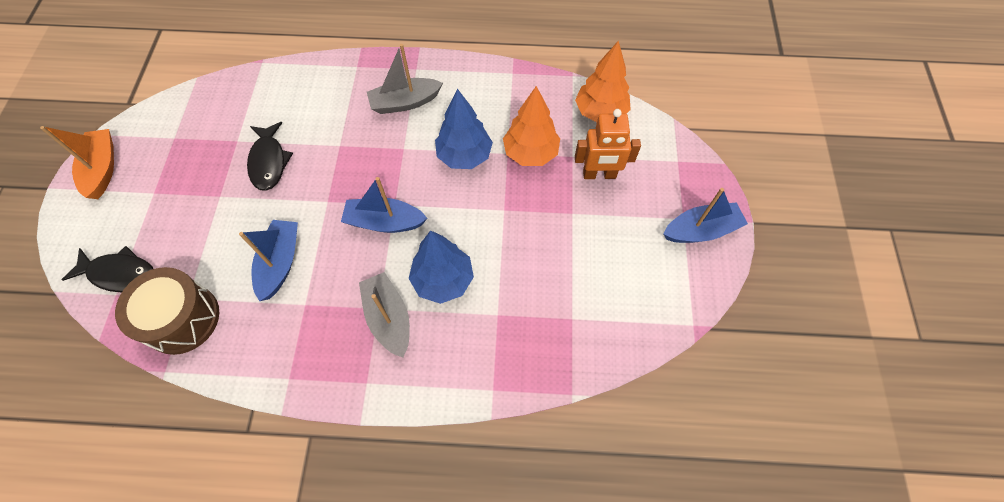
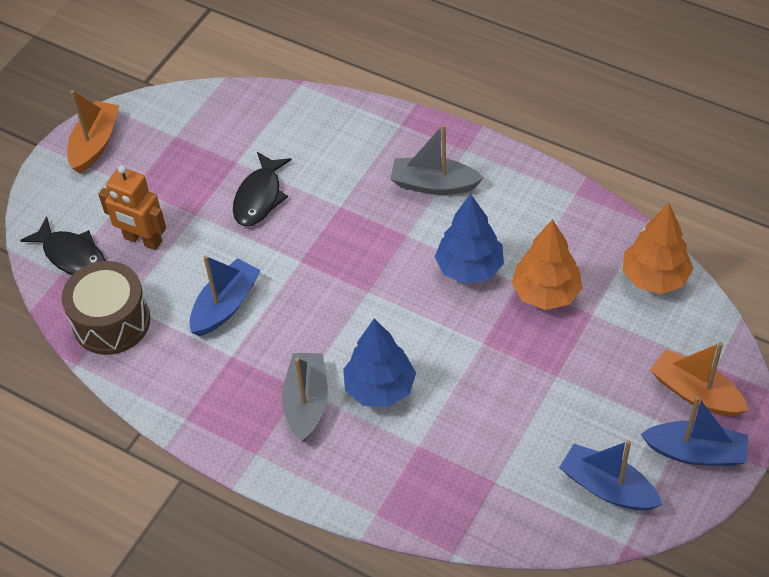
camera: 30 degrees right, 10 degrees down
blue boat [341,177,427,233] -> blue boat moved to [559,440,663,511]
orange robot [575,109,641,179] -> orange robot moved to [98,165,166,250]
none -> orange boat [650,342,748,416]

